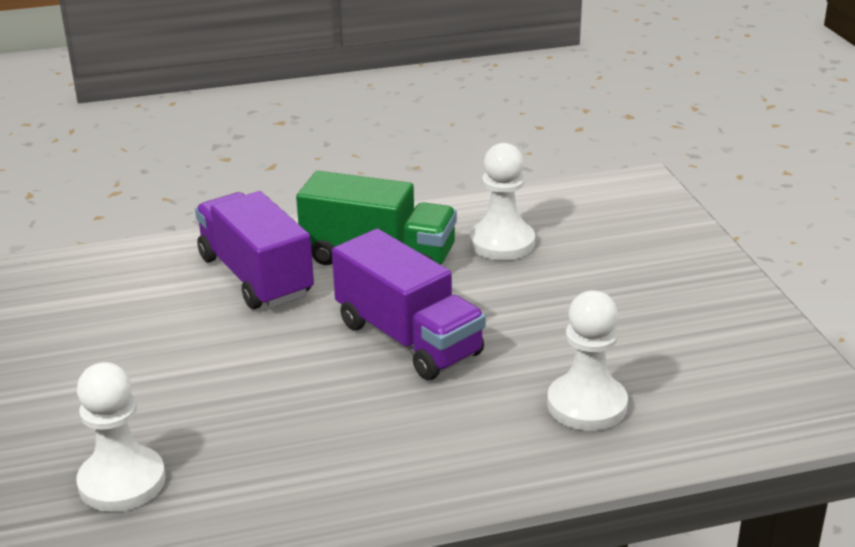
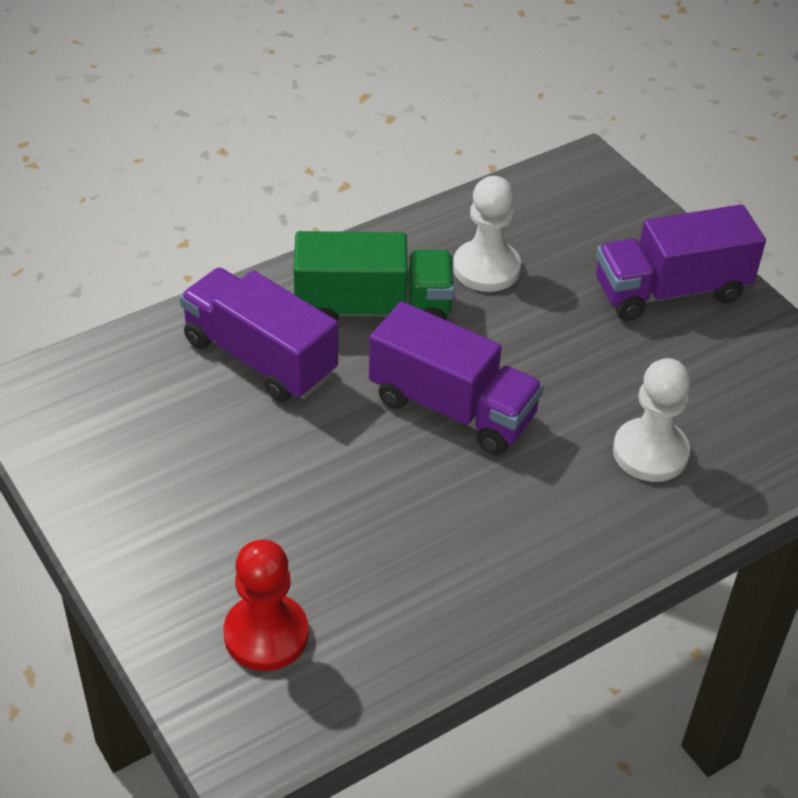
camera: 20 degrees left, 15 degrees up
white pawn [77,362,166,512] -> red pawn [224,539,308,671]
none -> purple truck [596,204,766,321]

